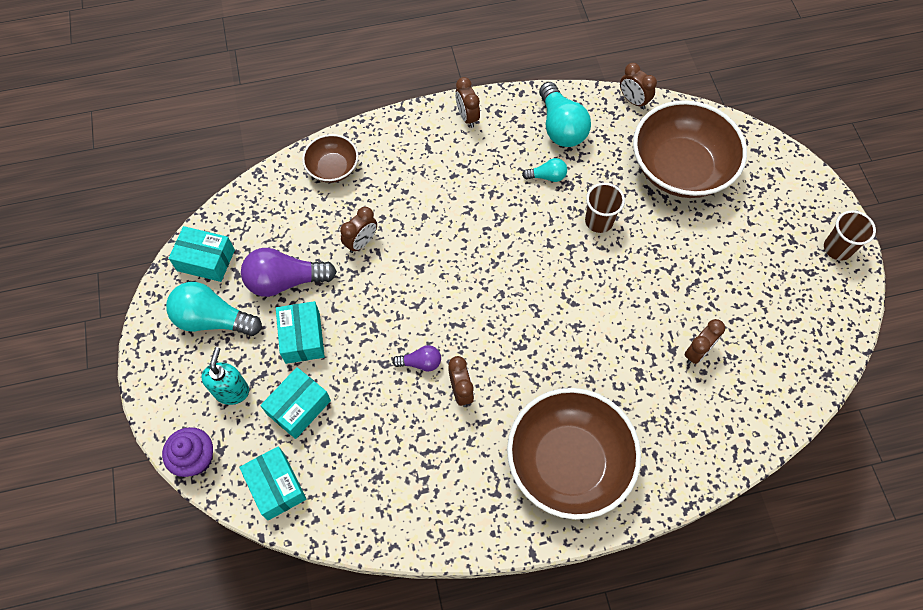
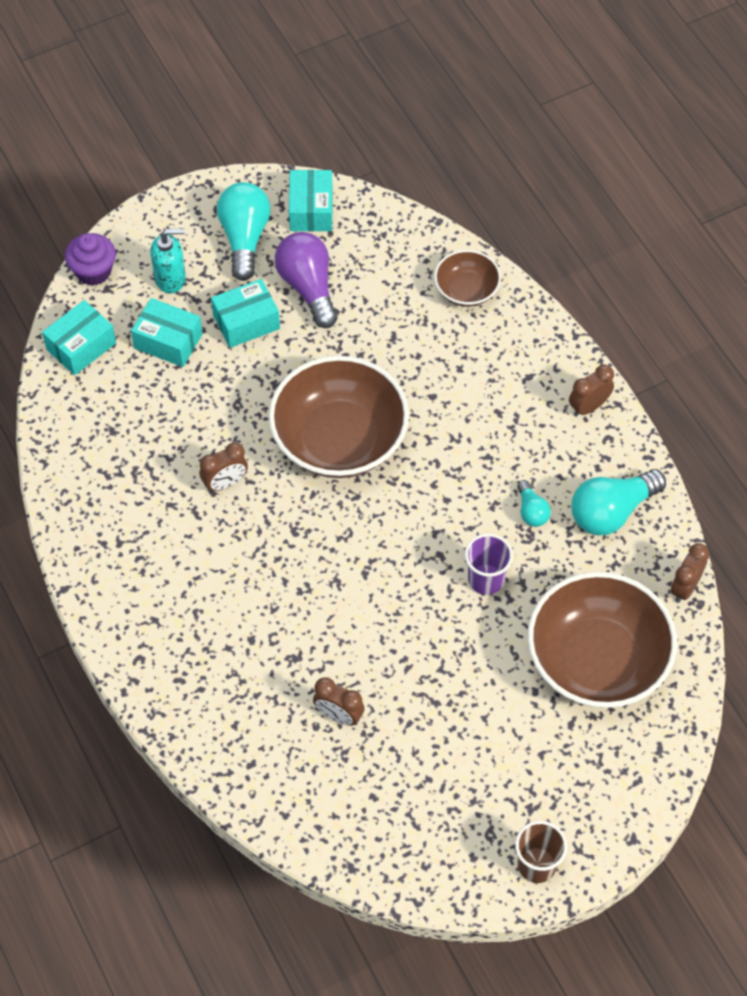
camera: 75 degrees right, 5 degrees down
brown clock [340,207,377,253] -> none
purple light bulb [392,345,441,372] -> none
brown bowl [507,388,641,520] -> brown bowl moved to [269,356,409,478]
brown cup [585,183,625,233] -> purple cup [465,533,513,595]

